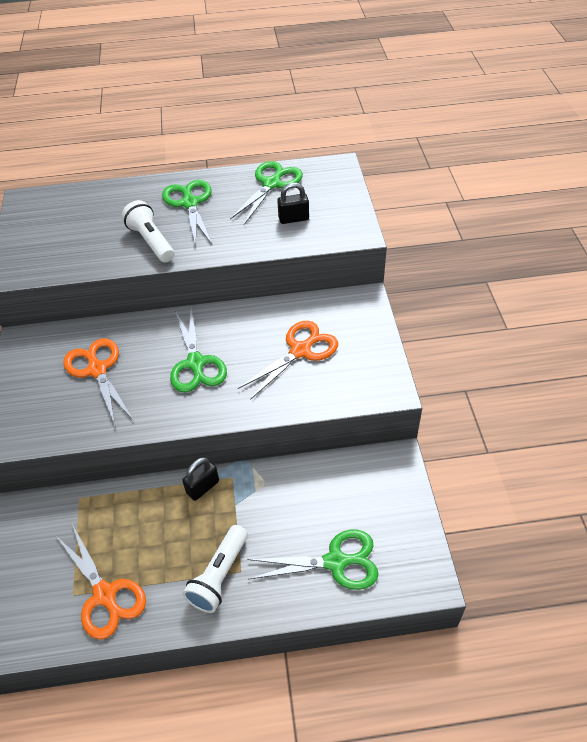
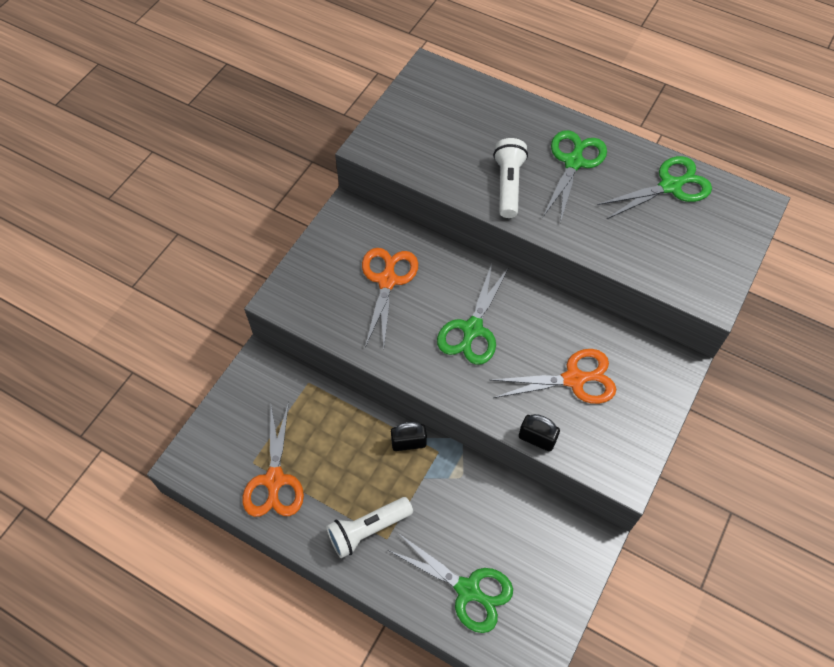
camera: 35 degrees right, 10 degrees up
black padlock [277,183,309,224] -> black padlock moved to [519,414,560,452]

